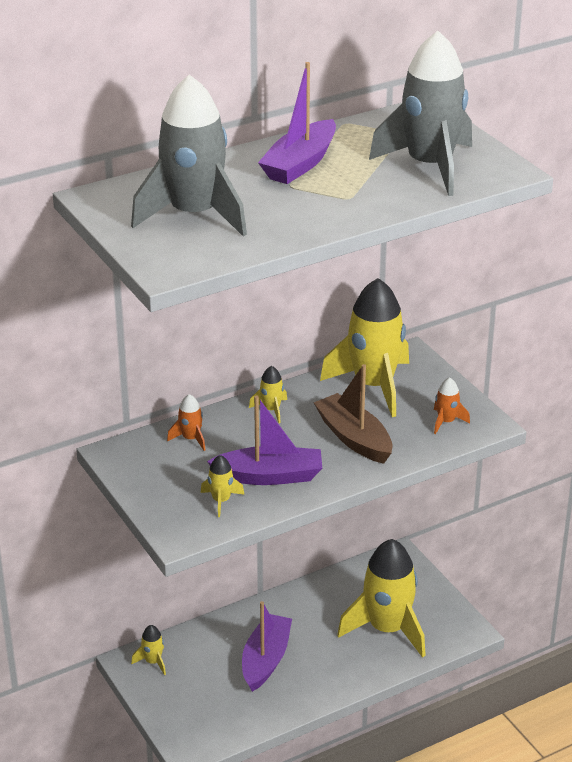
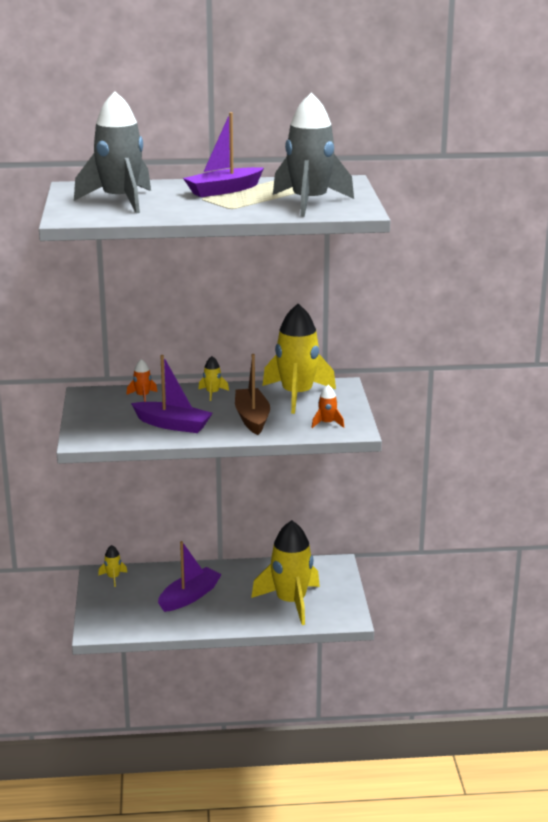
camera: 25 degrees right, 10 degrees down
yellow rocket [201,455,245,517] -> none

